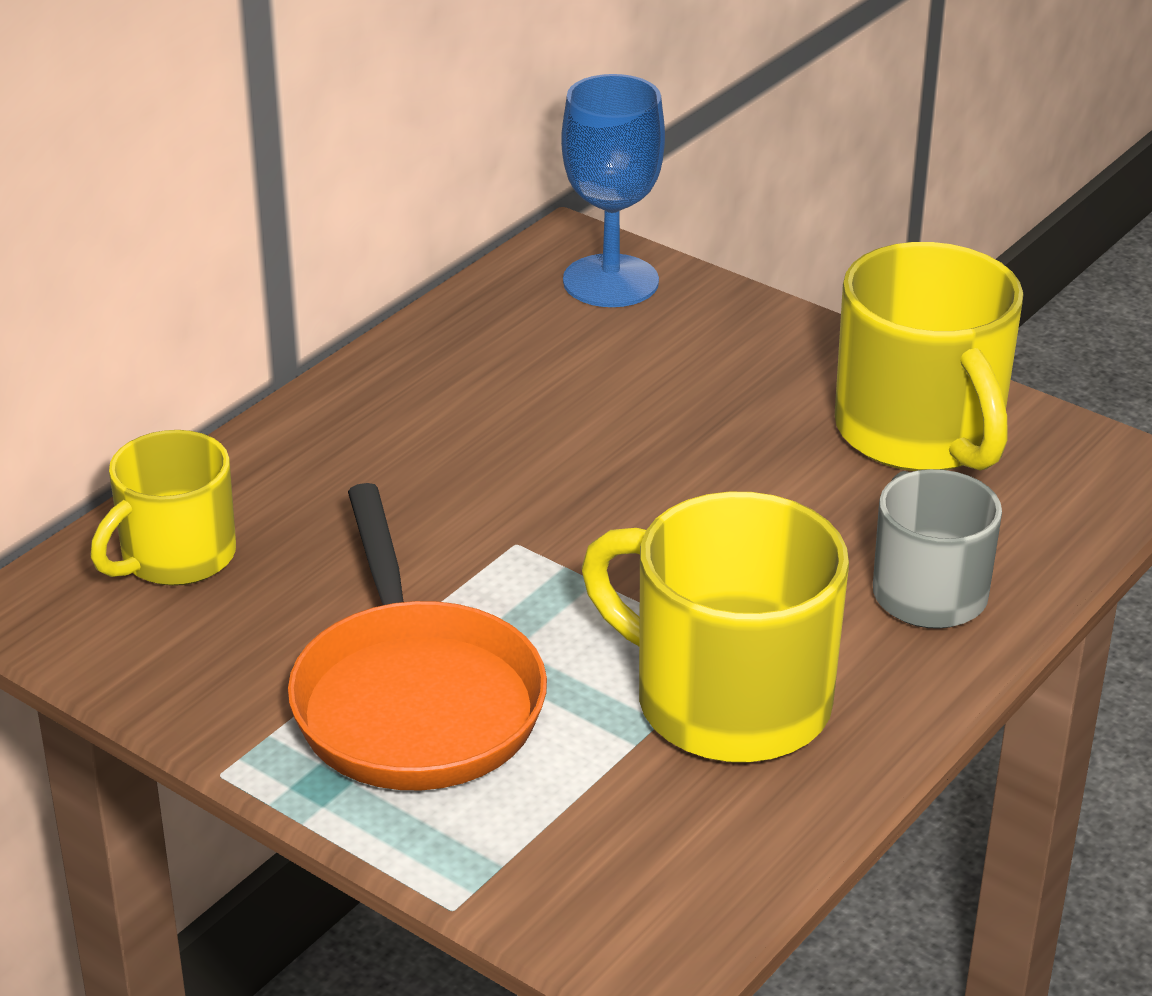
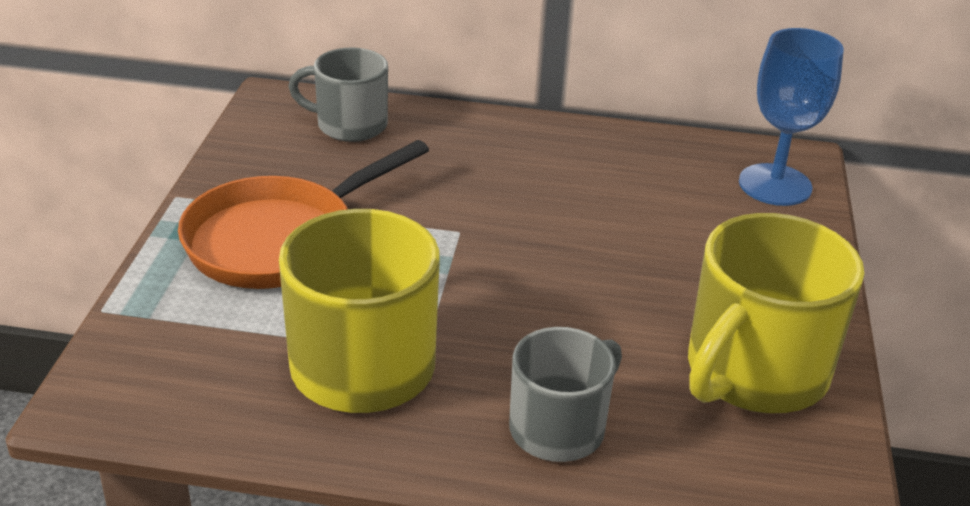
camera: 60 degrees right, 0 degrees up
yellow mug [91,430,236,586] -> grey mug [288,48,388,142]

